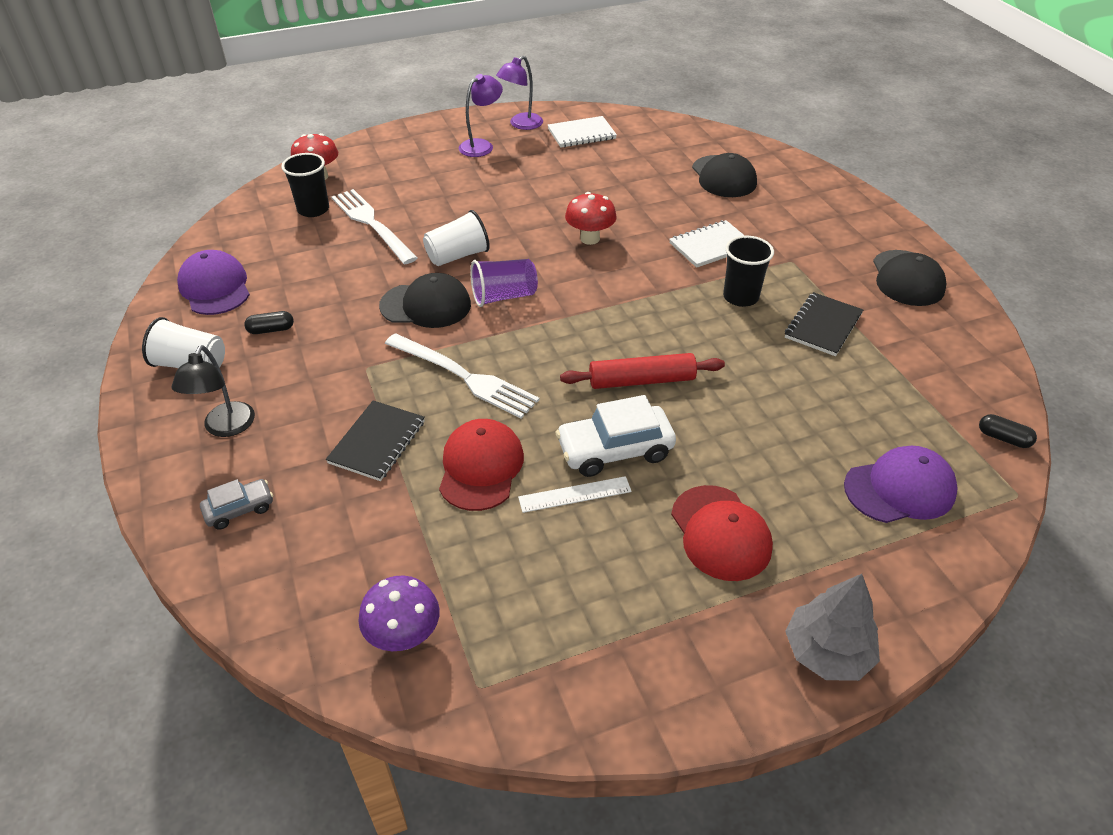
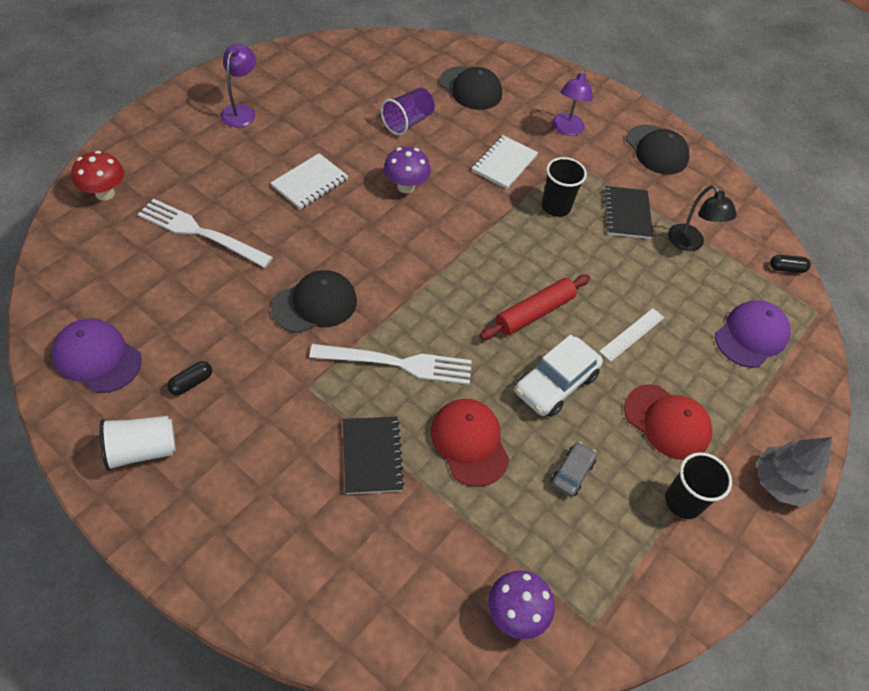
camera: 35 degrees left, 10 degrees up
black lamp [172,345,255,437] -> black lamp moved to [668,185,737,251]
grey car [200,479,273,529] -> grey car moved to [551,442,597,497]
black cup [281,153,329,217] -> black cup moved to [665,452,732,519]
white cup [423,210,490,266] -> none
purple cup [470,259,538,307] -> purple cup moved to [381,88,435,135]
purple lamp [496,56,543,130] -> purple lamp moved to [552,69,592,136]
white ruler [518,476,632,513] -> white ruler moved to [599,308,664,362]
white notebook [548,116,617,148] -> white notebook moved to [271,153,348,210]
red mushroom [565,192,617,245] -> purple mushroom [384,147,431,193]

